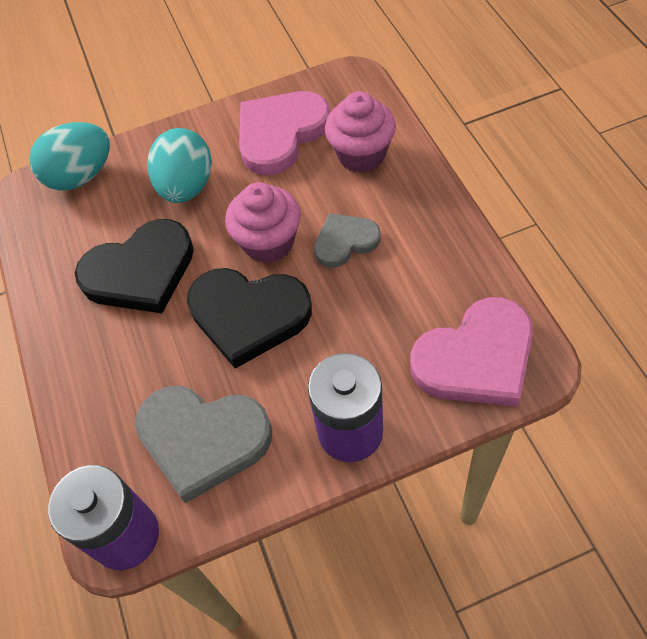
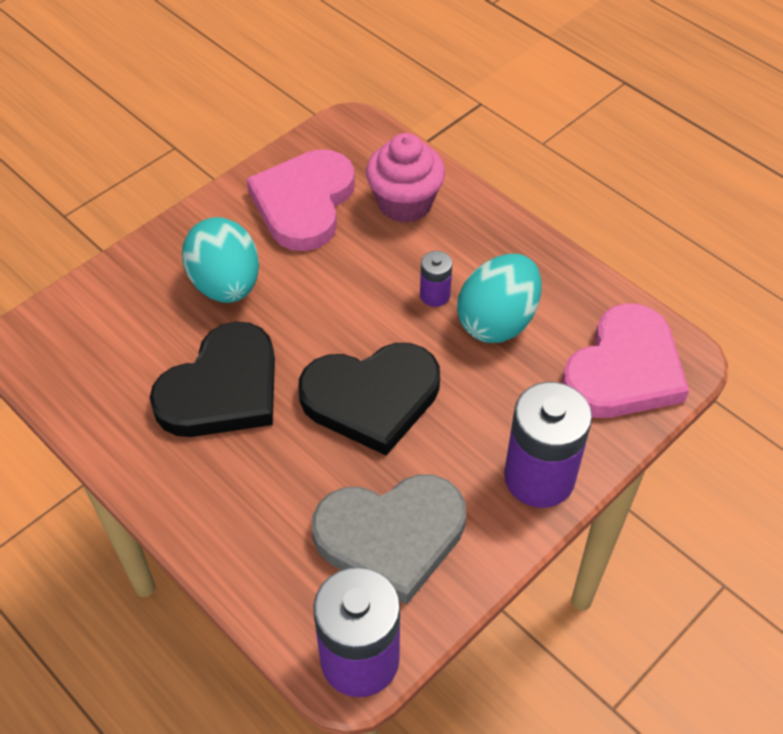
camera: 30 degrees left, 5 degrees down
turquoise egg [29,122,110,191] -> turquoise egg moved to [457,254,541,343]
pink cupcake [225,182,301,263] -> none
grey heart [314,213,381,268] -> purple battery [420,251,452,307]

